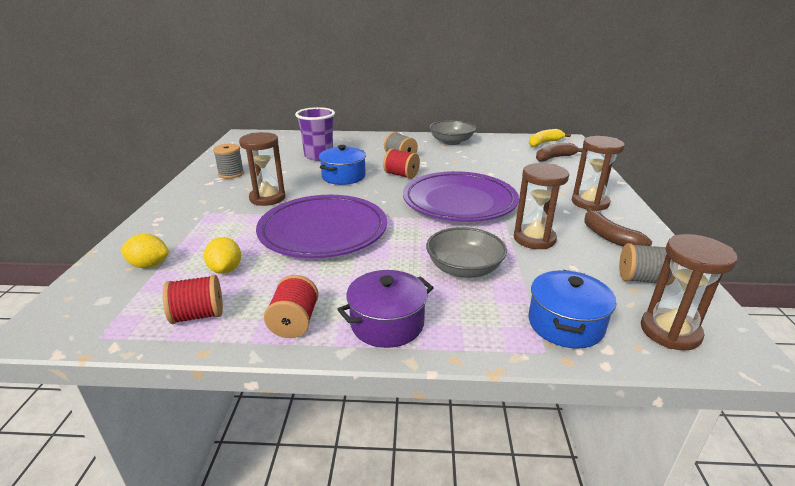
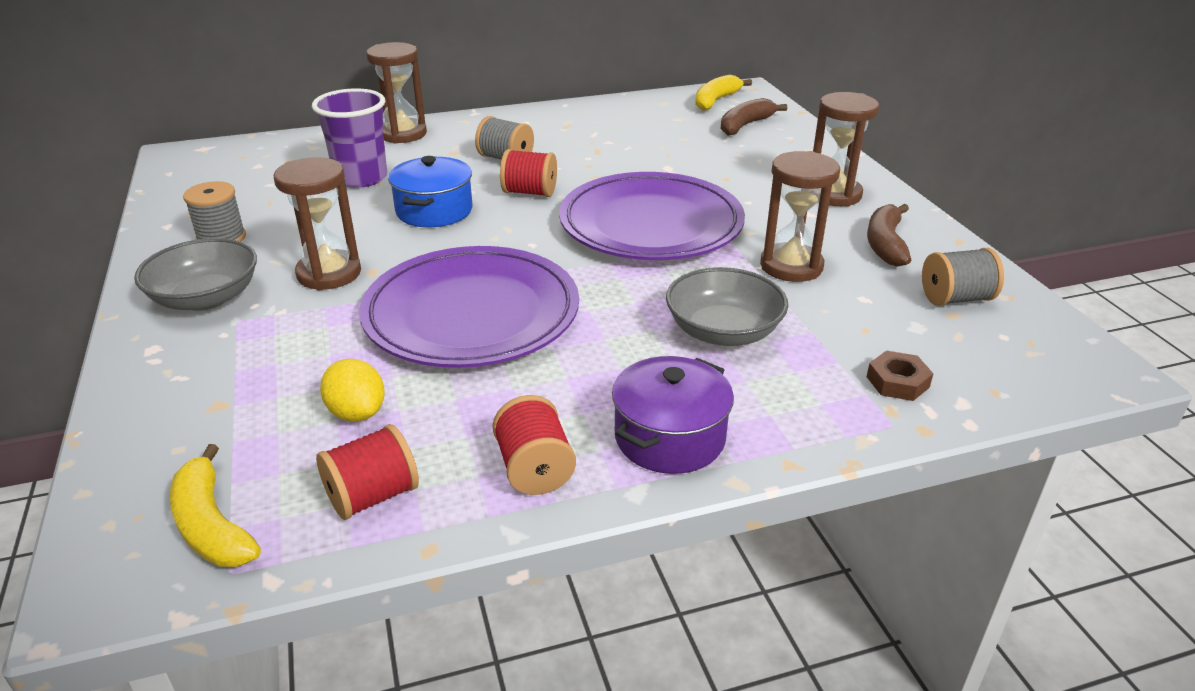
camera: 20 degrees left, 5 degrees up
yellow lemon [120,234,169,268] -> none
grey bowl [429,120,476,145] -> grey bowl moved to [134,238,257,311]
blue pot [529,270,616,349] -> brown nut [867,351,934,401]
brown banana [584,208,652,247] -> brown banana turned 60 degrees clockwise [867,204,911,267]
brown hourglass [641,234,738,351] -> brown hourglass moved to [366,42,427,144]
none -> yellow banana [170,444,261,567]

